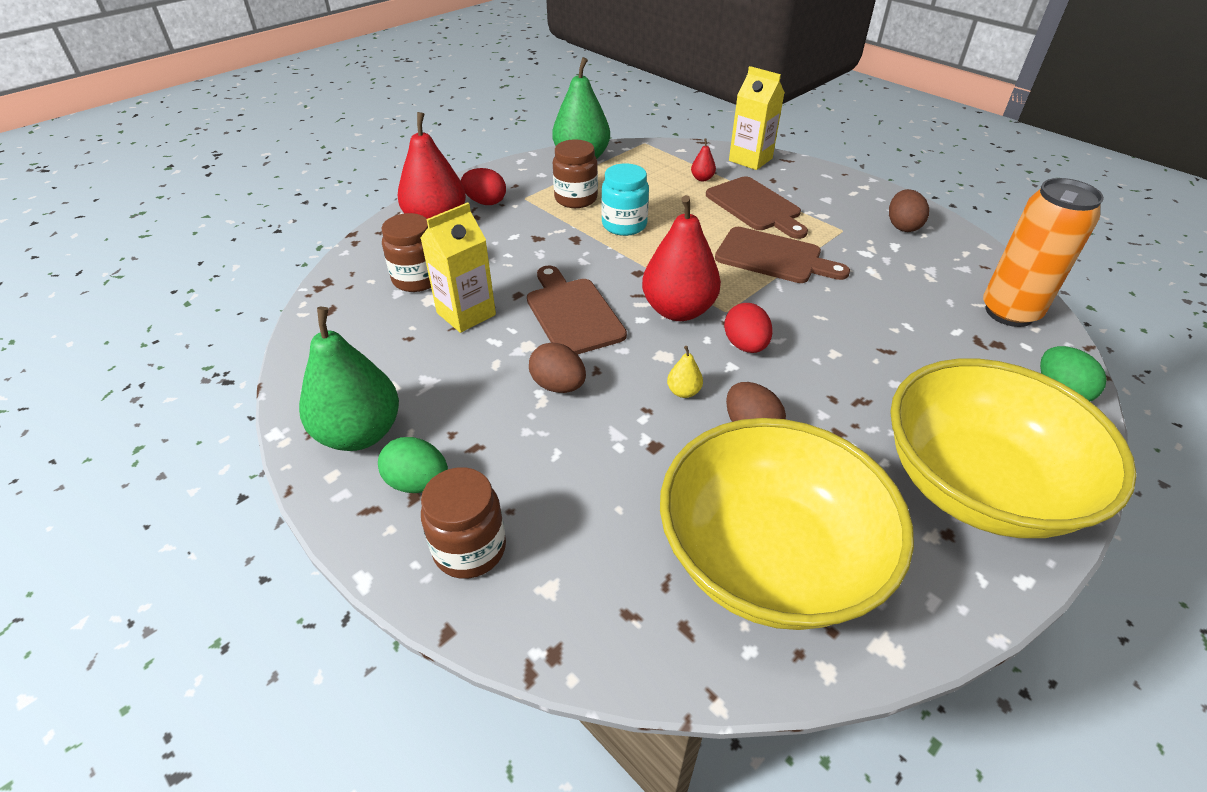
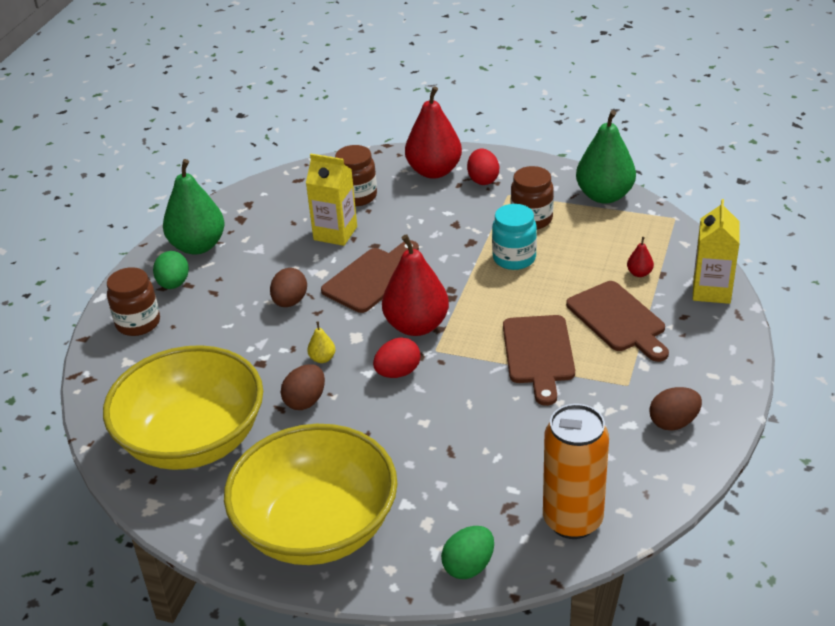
camera: 65 degrees right, 5 degrees down
brown cutting board [706,176,808,239] -> brown cutting board turned 60 degrees counterclockwise [566,281,669,362]

